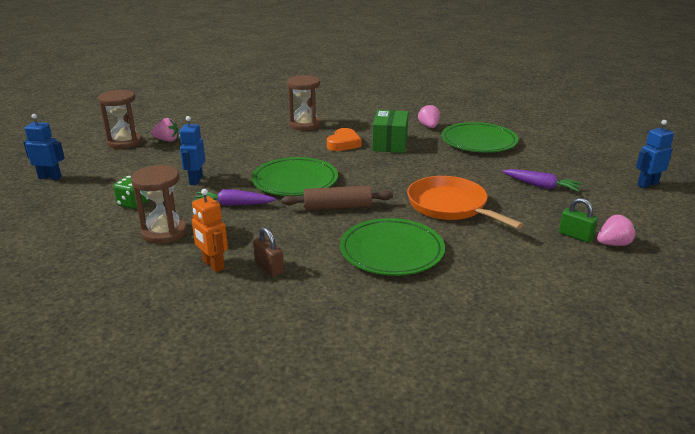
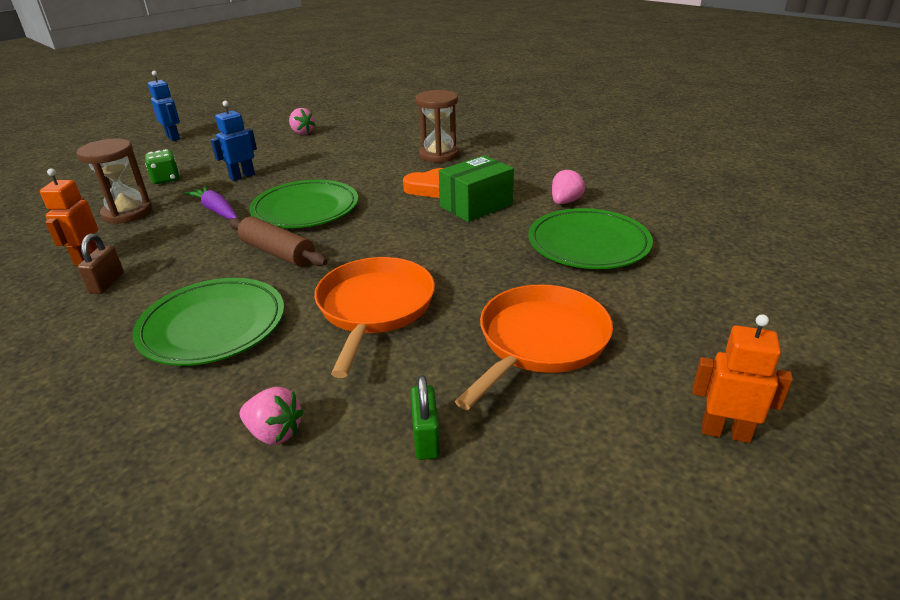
camera: 45 degrees right, 5 degrees up
brown hourglass [98,90,142,149] -> none
purple carrot [502,169,582,192] -> orange pan [455,285,613,410]
pink strawberry [597,215,635,246] -> pink strawberry moved to [240,387,304,445]
blue robot [636,120,674,188] -> orange robot [693,314,793,443]

